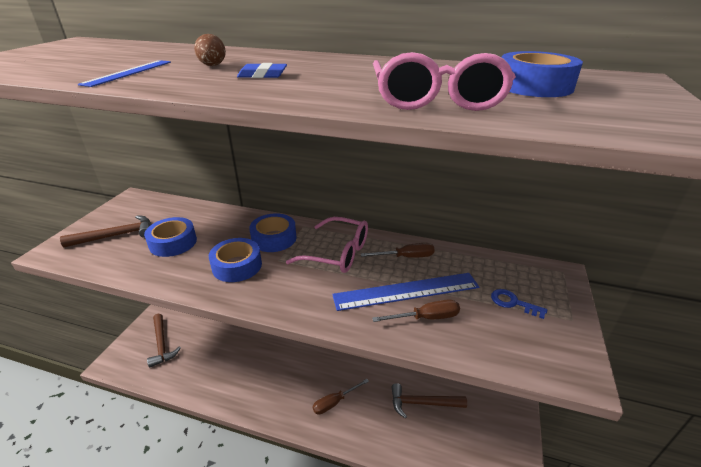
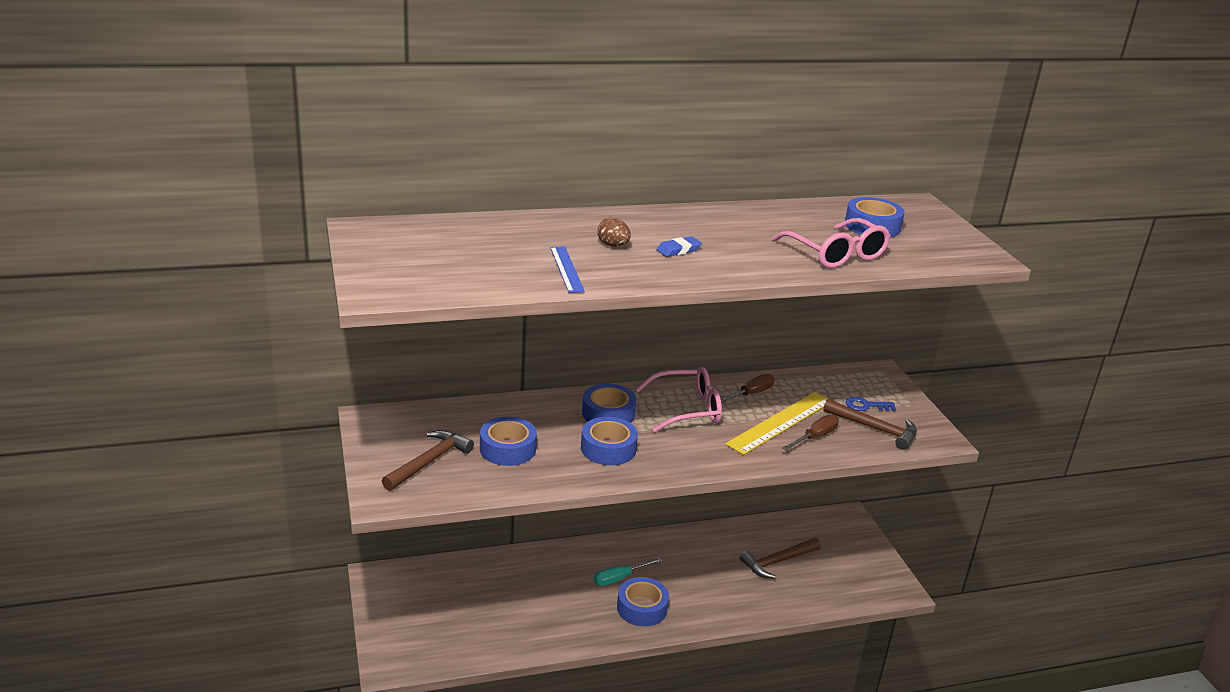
camera: 35 degrees left, 5 degrees down
brown hammer [147,314,181,368] -> brown hammer moved to [823,399,917,450]
brown screwdriver [312,379,369,415] -> none
blue ruler [332,273,479,311] -> yellow ruler [725,392,828,455]
none -> turquoise screwdriver [594,558,662,586]
none -> blue tape [617,577,669,626]

